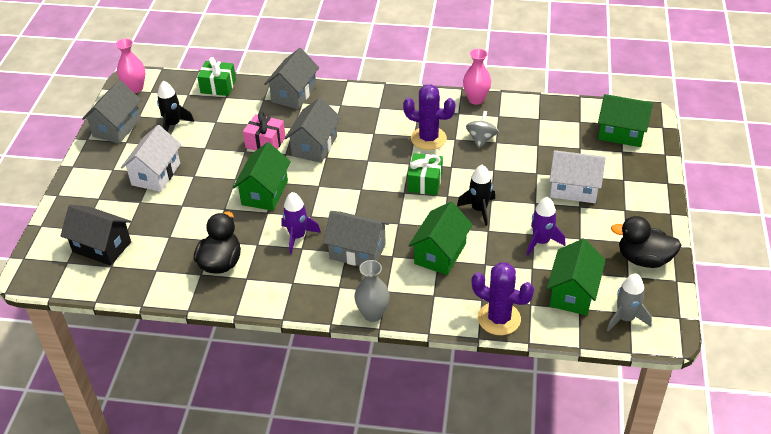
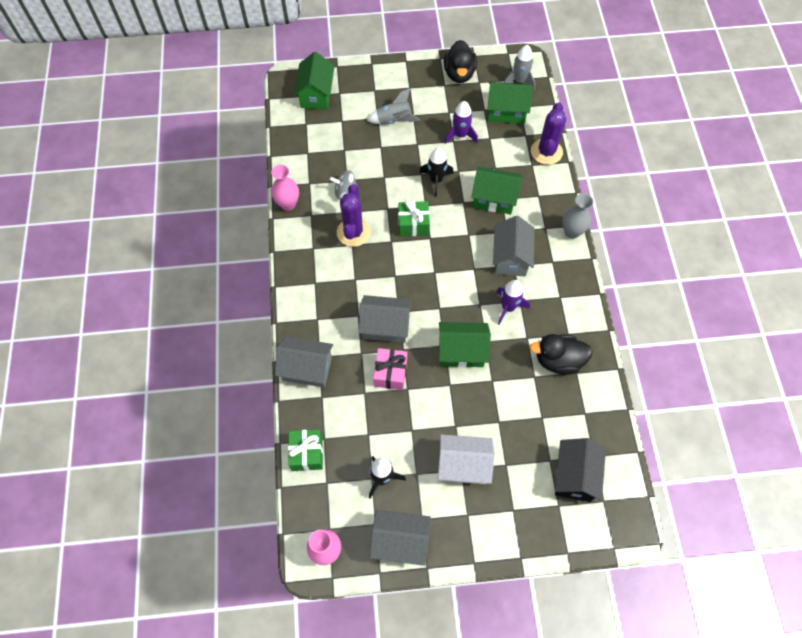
camera: 105 degrees left, 20 degrees up
white house [549,150,606,203] -> grey rocket [367,88,420,124]

